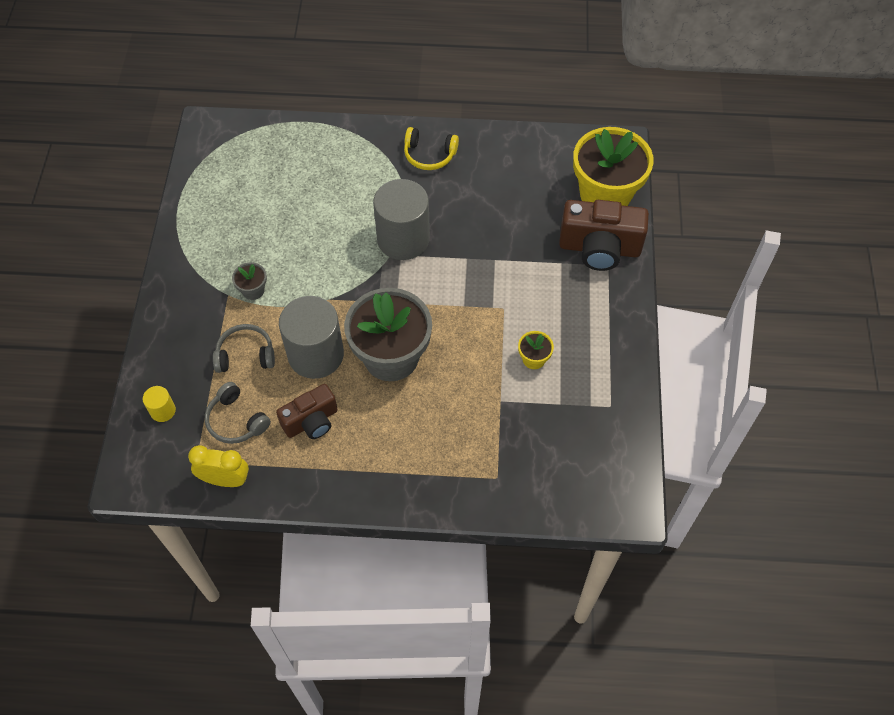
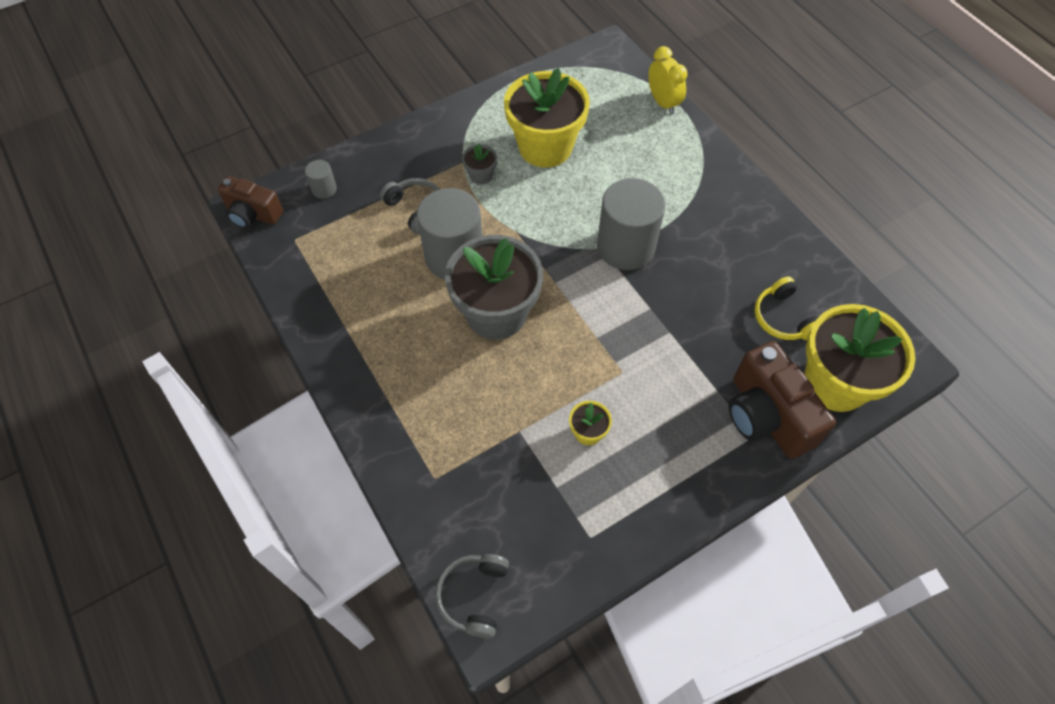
camera: 55 degrees right, 0 degrees up
yellow cylinder [143,386,176,422] -> grey cylinder [305,160,337,199]
yellow clock [188,445,249,487] -> yellow clock moved to [648,46,688,114]
grey headphones [205,382,271,444] -> grey headphones moved to [435,554,509,638]
brown camera [276,384,338,439] -> brown camera moved to [218,176,283,228]
yellow headphones [404,127,459,170] -> yellow headphones moved to [755,276,818,340]
none -> yellow flower pot [504,68,590,167]

